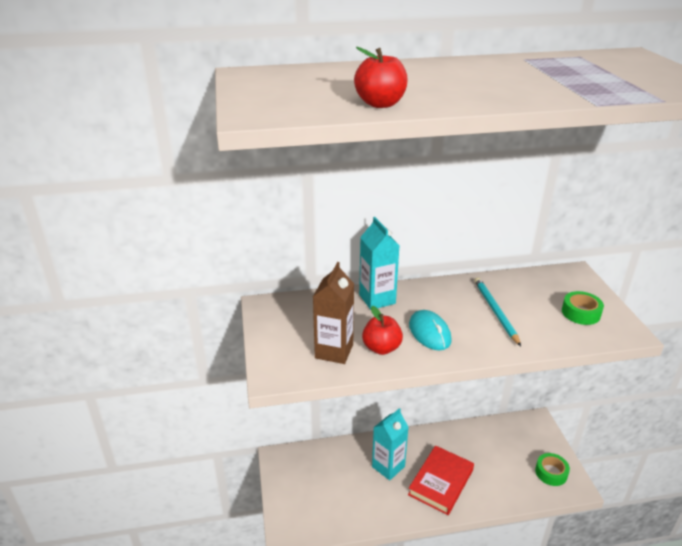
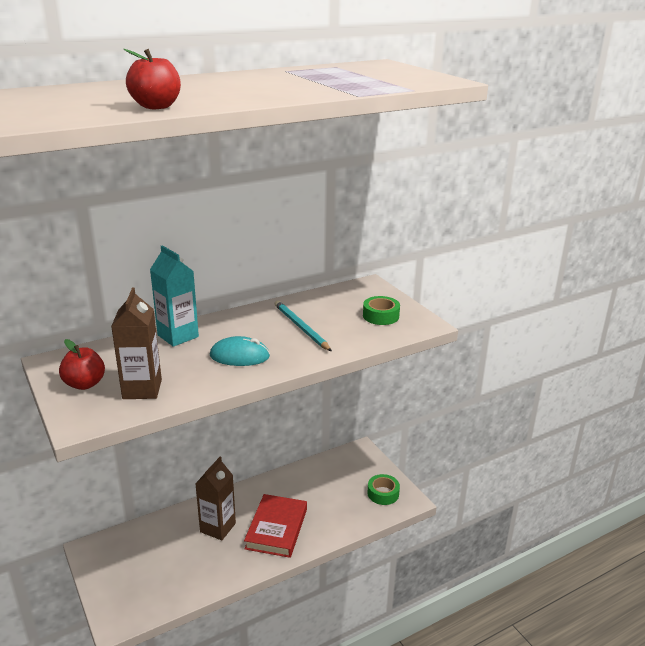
camera: 20 degrees left, 5 degrees down
red apple [362,306,403,355] -> red apple moved to [59,339,105,390]
turquoise carton [372,408,409,480] -> brown carton [195,457,236,540]
turquoise mouse [409,310,452,350] -> turquoise mouse turned 45 degrees counterclockwise [210,336,270,366]

